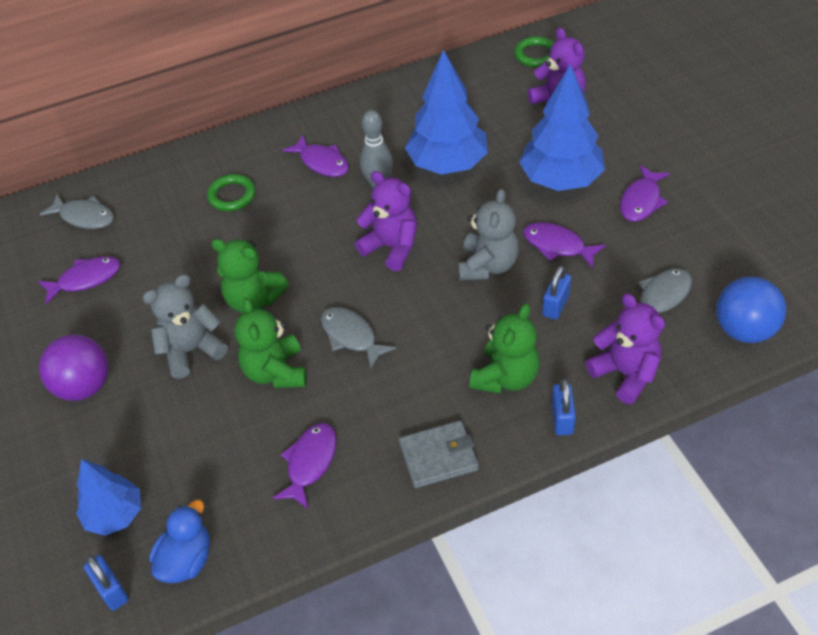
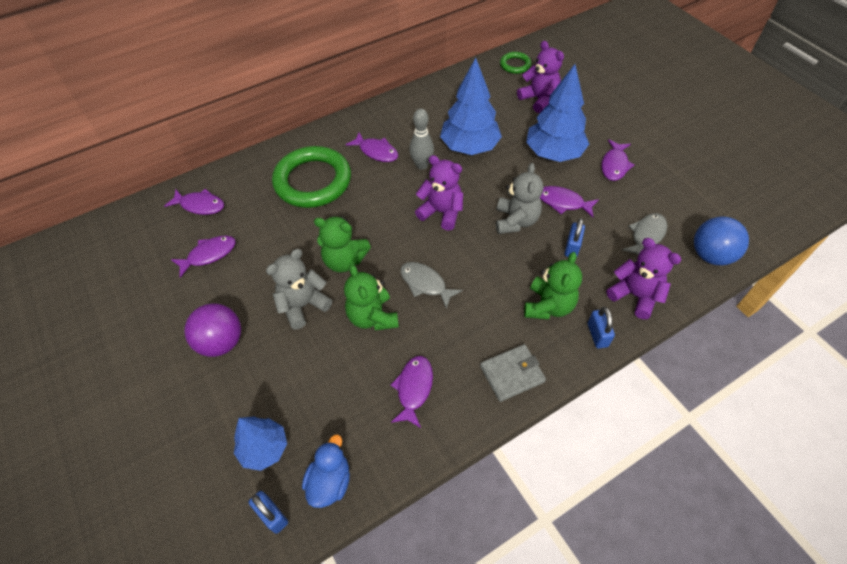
camera: 10 degrees left, 5 degrees up
grey fish [40,194,114,229] -> purple fish [164,189,224,215]
green ring [207,174,255,211] -> green ring [272,146,351,208], size x2.13

